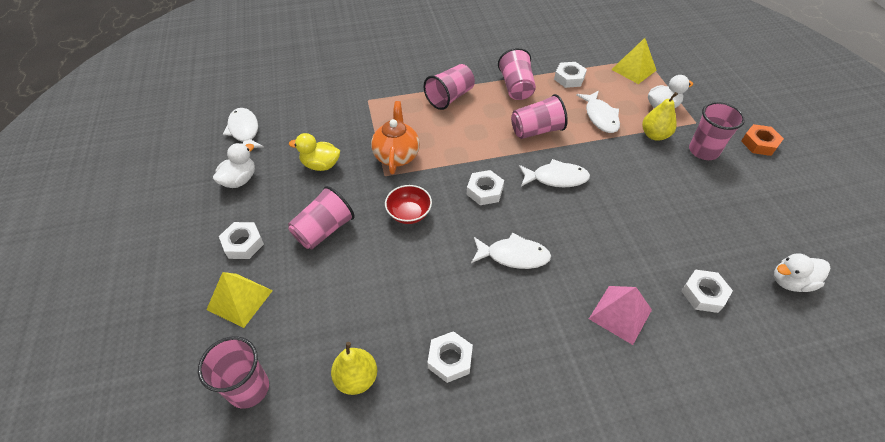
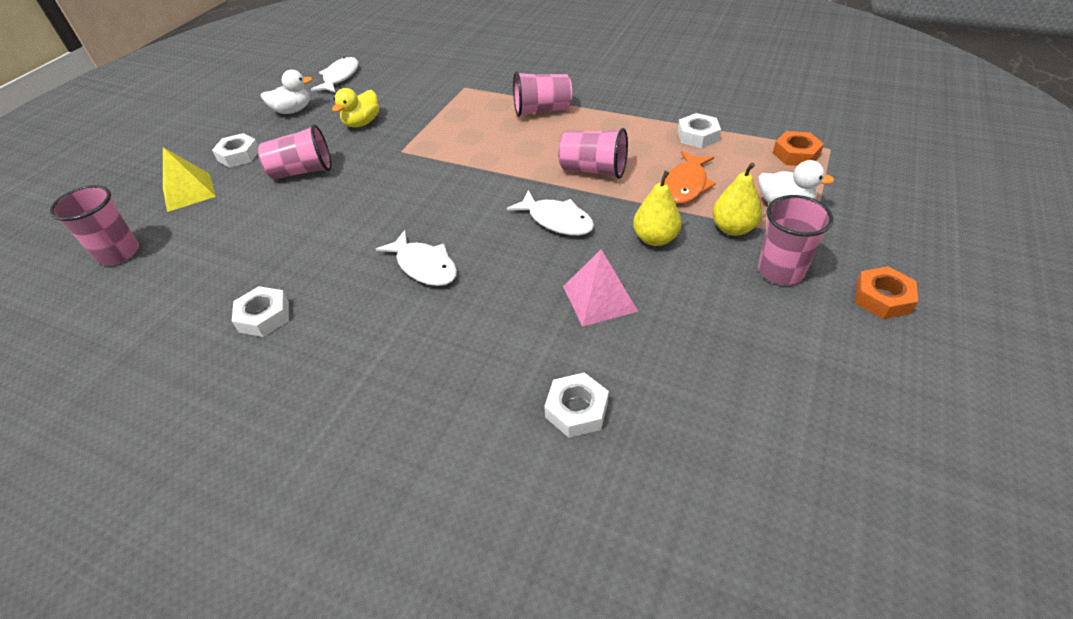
camera: 40 degrees right, 5 degrees down
yellow duck [289,133,340,171] -> yellow duck turned 105 degrees counterclockwise [332,88,379,127]
yellow pear [331,342,377,395] -> yellow pear moved to [633,171,682,246]
orange teapot [371,101,420,174] -> none
red bowl [385,185,432,224] -> none
white nut [467,170,504,205] -> none
pink cup [498,48,536,100] -> none
white fish [576,90,620,133] -> orange fish [664,151,716,204]
pink pyramid [589,286,652,345] -> pink pyramid moved to [563,249,638,327]
yellow pyramid [611,38,657,84] -> orange nut [773,131,824,166]
white duck [774,253,830,292] -> none

